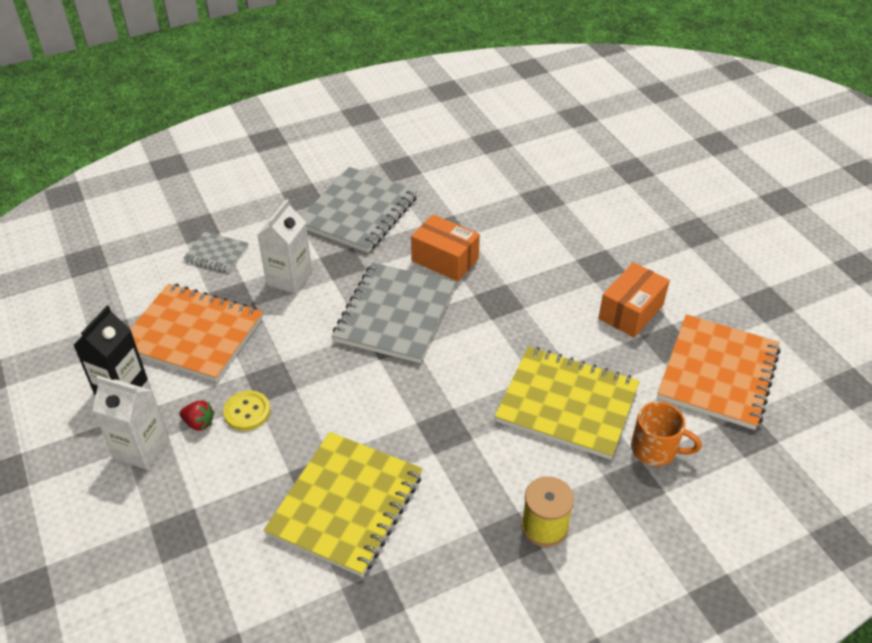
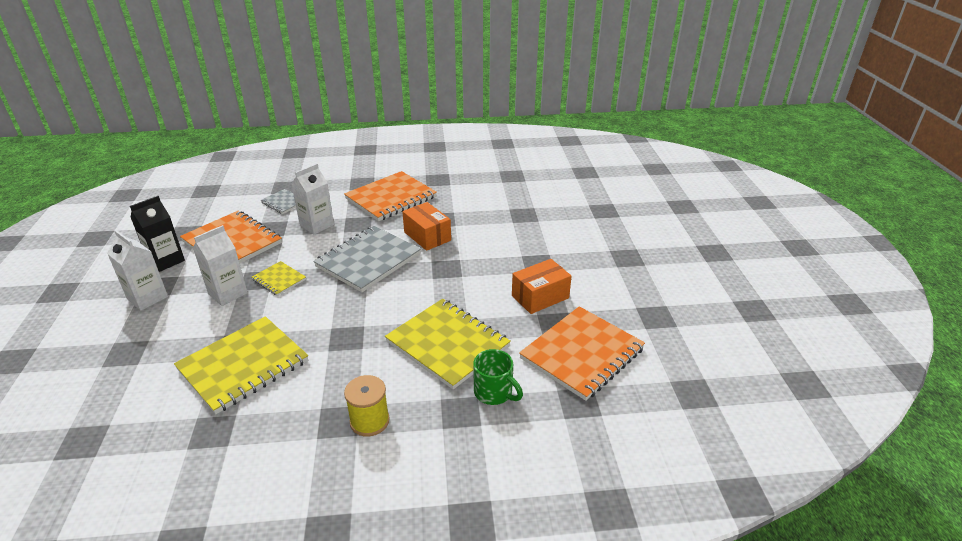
camera: 20 degrees right, 10 degrees down
red strawberry [179,400,215,431] -> none
yellow button [223,391,271,431] -> white carton [193,225,248,306]
grey notebook [301,167,418,253] -> orange notebook [344,171,437,221]
orange mug [631,401,702,466] -> green mug [473,349,523,405]
none -> yellow notebook [252,261,306,296]

